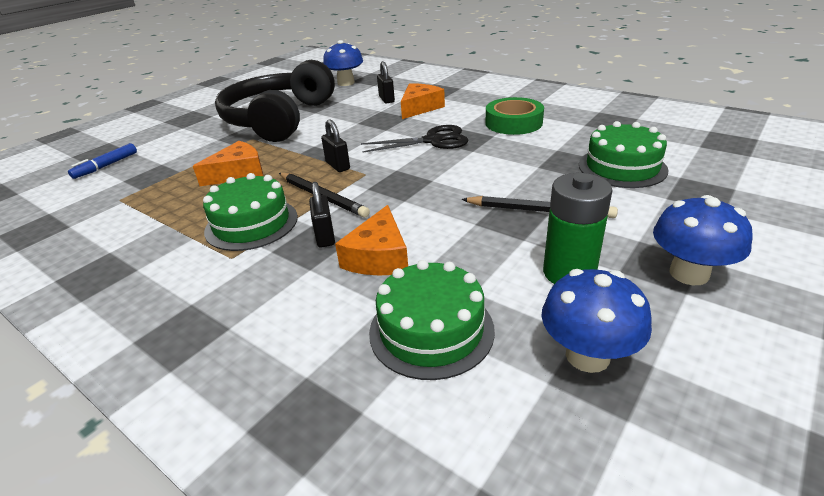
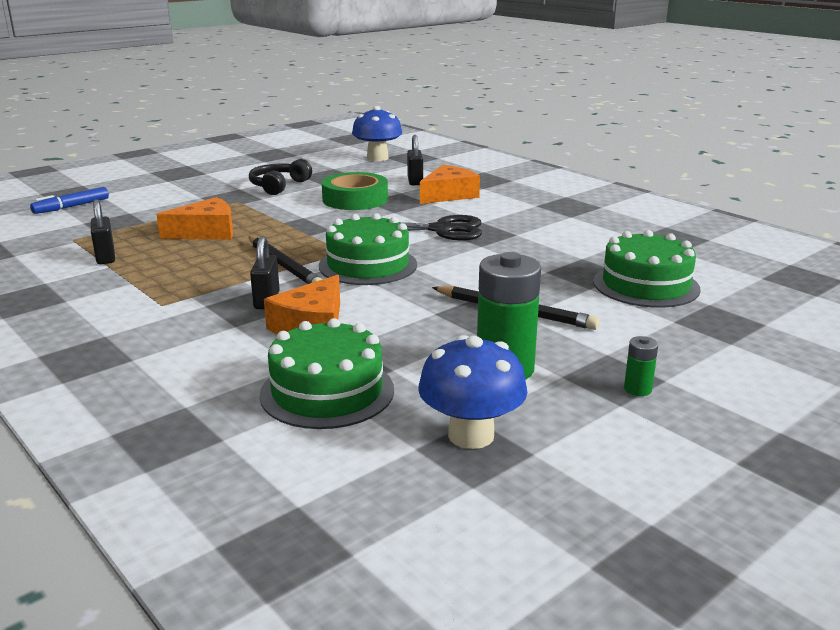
camera: 10 degrees right, 10 degrees down
green cake [203,173,298,251] -> green cake moved to [319,213,417,285]
black headphones [215,60,335,142] -> black headphones [249,159,312,195], size x0.43
black padlock [321,119,350,172] -> black padlock moved to [91,199,115,264]
green tape [486,97,544,135] -> green tape moved to [322,172,388,210]
blue mushroom [653,195,753,285] -> green battery [624,336,658,396]

